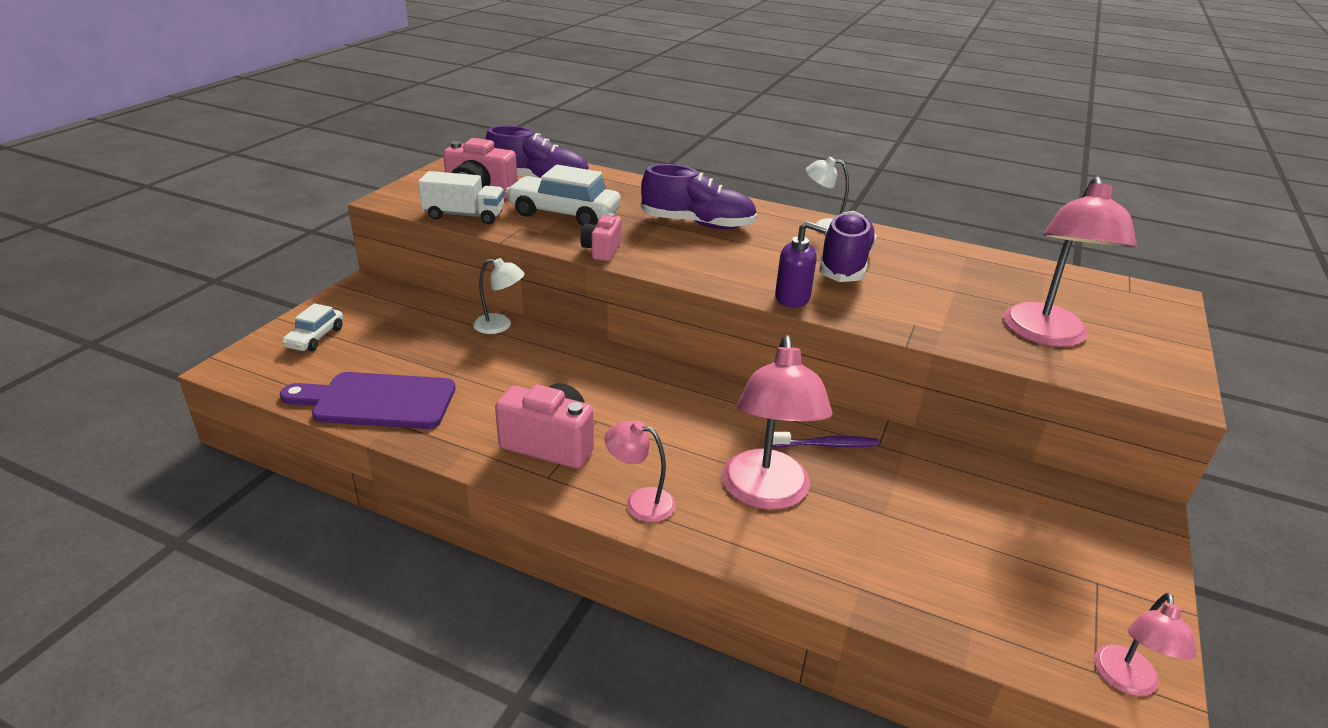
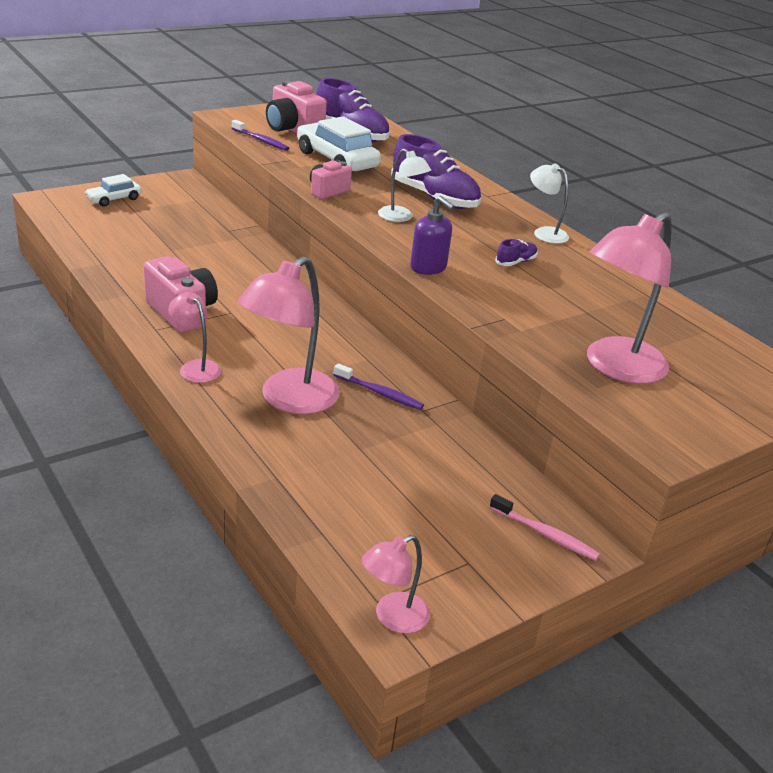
camera: 30 degrees right, 0 degrees up
purple cutting board [280,372,456,429] -> none
white truck [418,171,505,224] -> purple toothbrush [232,120,289,151]
white lamp [473,258,525,334] -> white lamp moved to [378,149,431,222]
purple shoe [819,211,877,282] -> purple shoe [495,239,538,266], size x0.44
none -> pink toothbrush [489,494,600,561]

